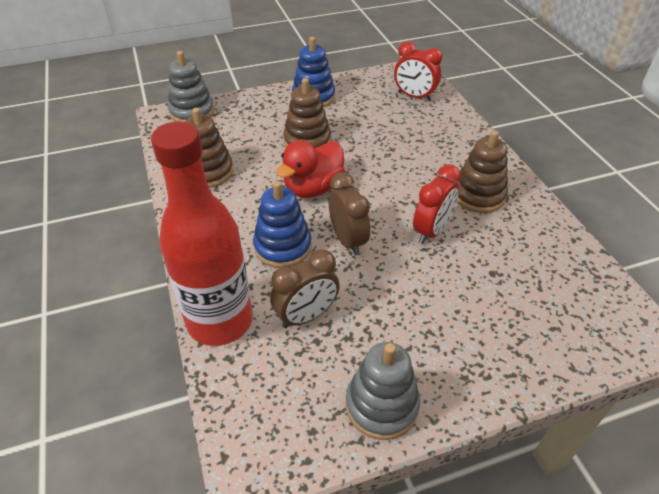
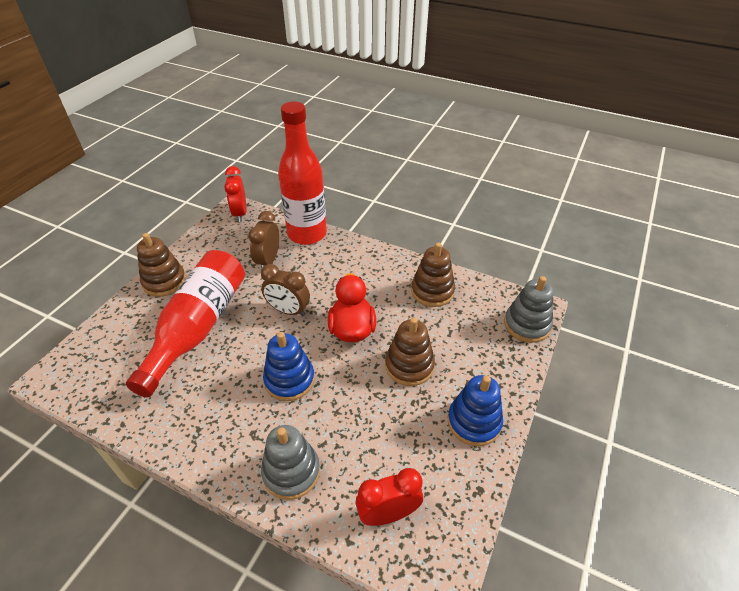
camera: 135 degrees right, 0 degrees up
blue stacking toy [253,181,312,268] -> blue stacking toy moved to [263,332,315,401]
grey stacking toy [346,342,420,440] -> grey stacking toy moved to [261,425,320,500]
red clock [413,164,461,244] -> red clock moved to [224,166,246,222]
brown stacking toy [455,130,508,213] -> brown stacking toy moved to [137,233,186,297]
none -> red bottle [126,250,245,397]

